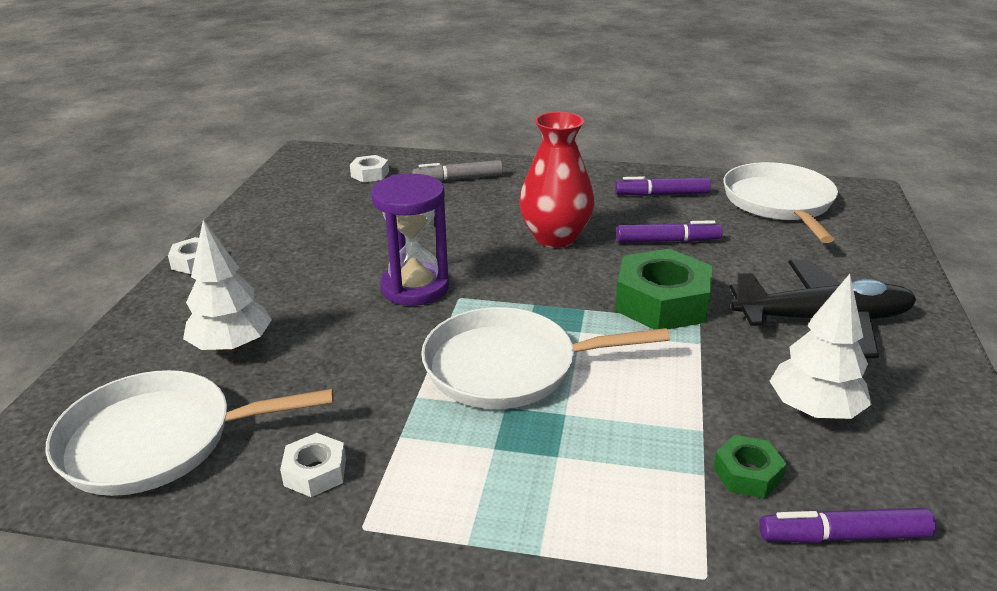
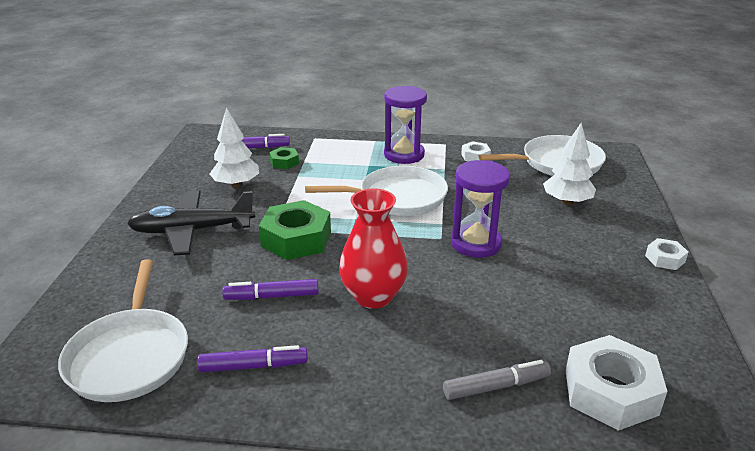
camera: 175 degrees right, 0 degrees up
white nut [350,155,389,183] -> white nut [566,335,668,431], size x1.99
none -> purple hourglass [384,86,427,164]

